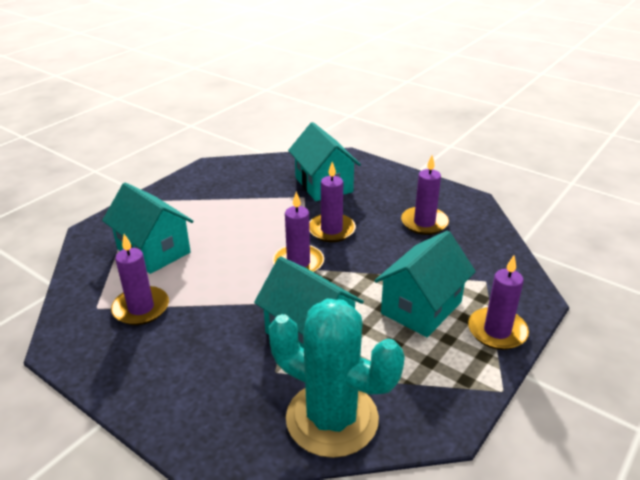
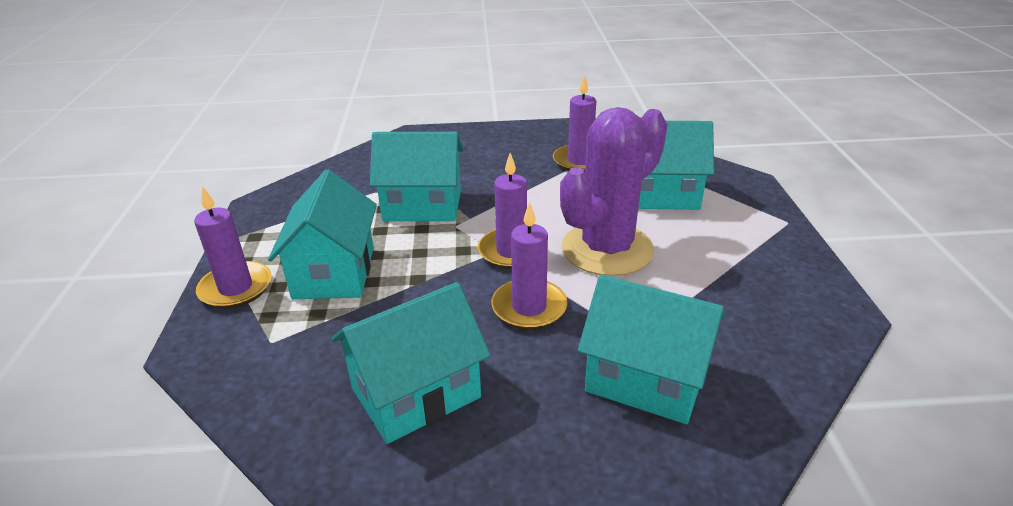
camera: 140 degrees right, 0 degrees up
turquoise cactus [269,299,405,458] -> none
purple candle [401,156,449,235] -> turquoise house [331,282,491,444]
none -> purple cactus [560,107,667,276]

